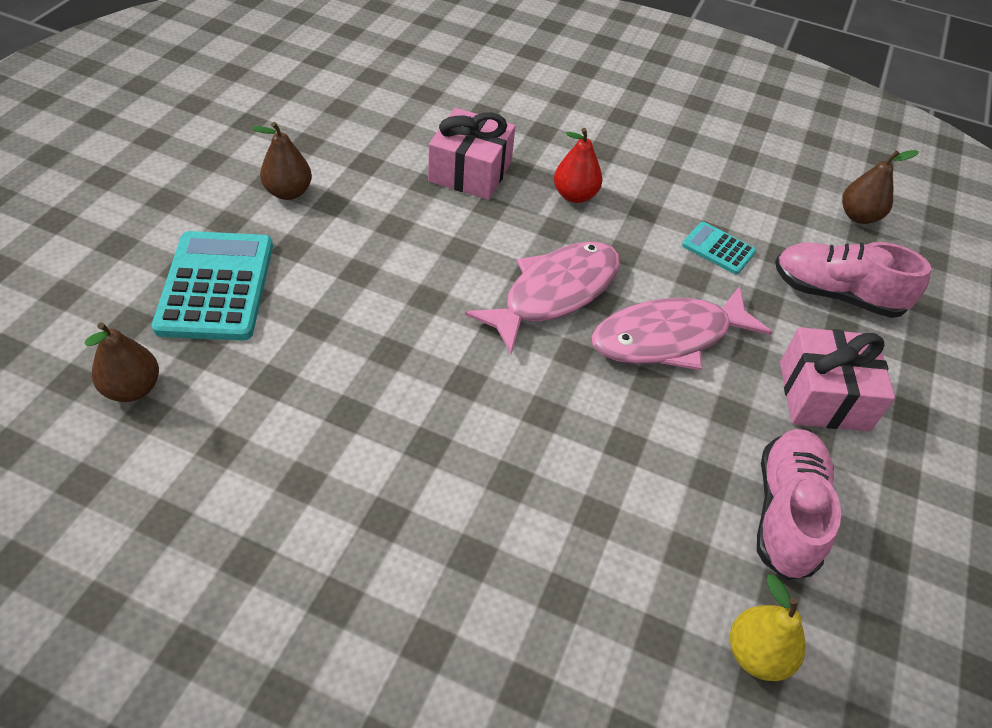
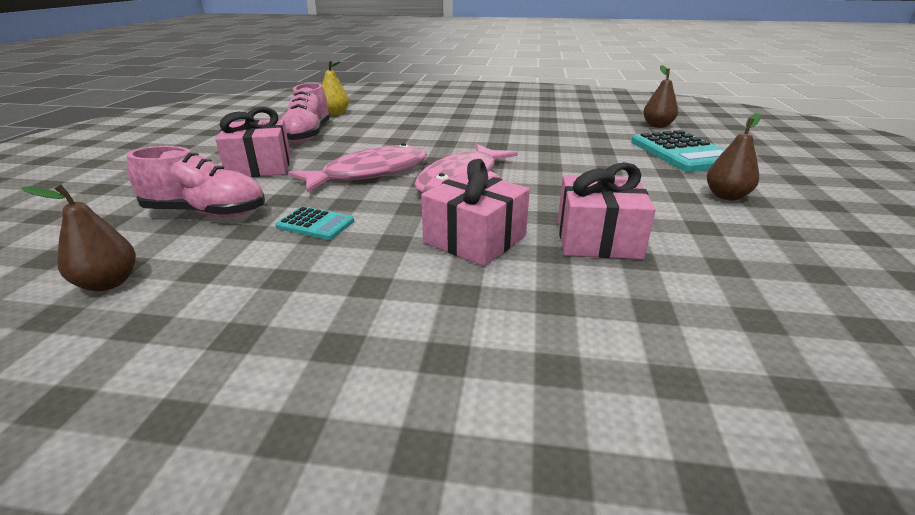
camera: 170 degrees right, 20 degrees down
red pear [554,128,602,203] -> pink gift [421,159,530,266]

